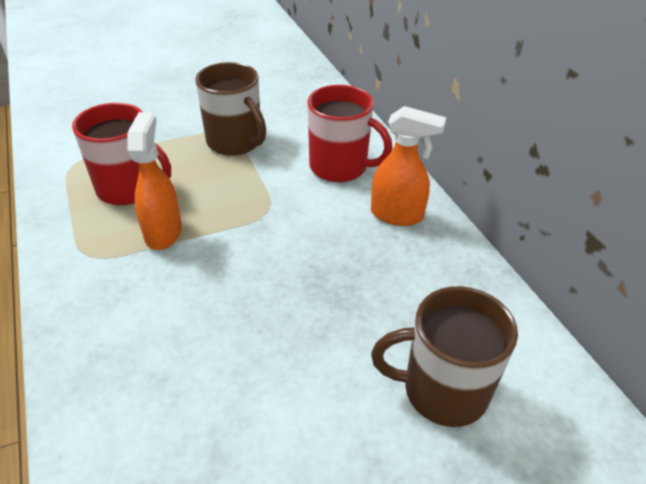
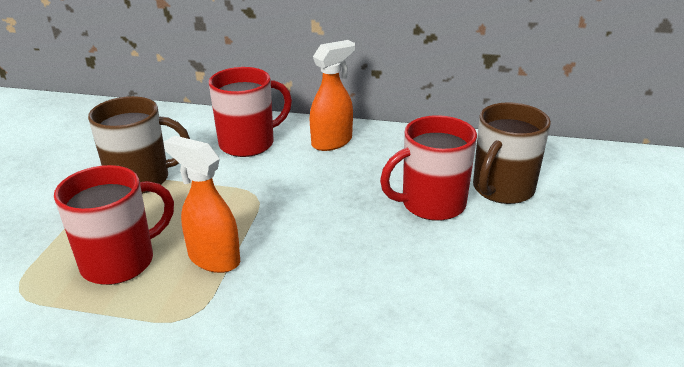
camera: 55 degrees left, 10 degrees down
none -> red mug [380,115,477,221]

